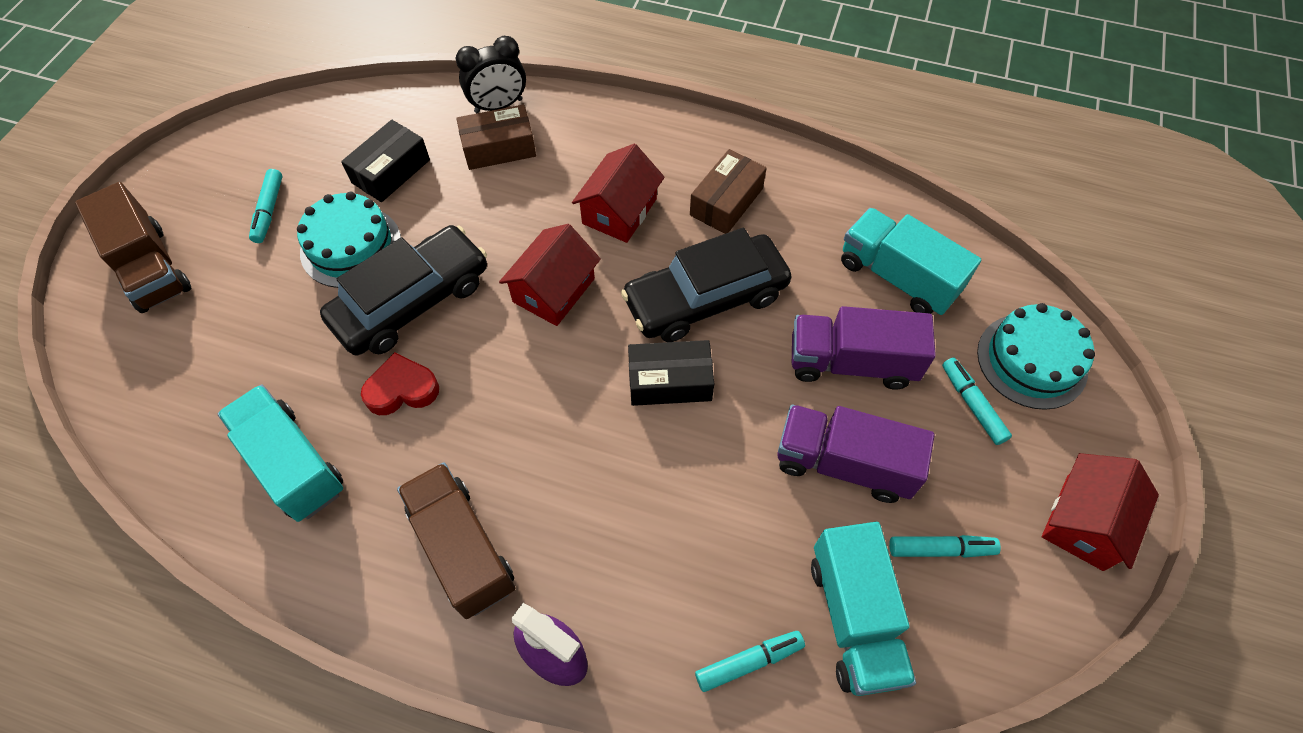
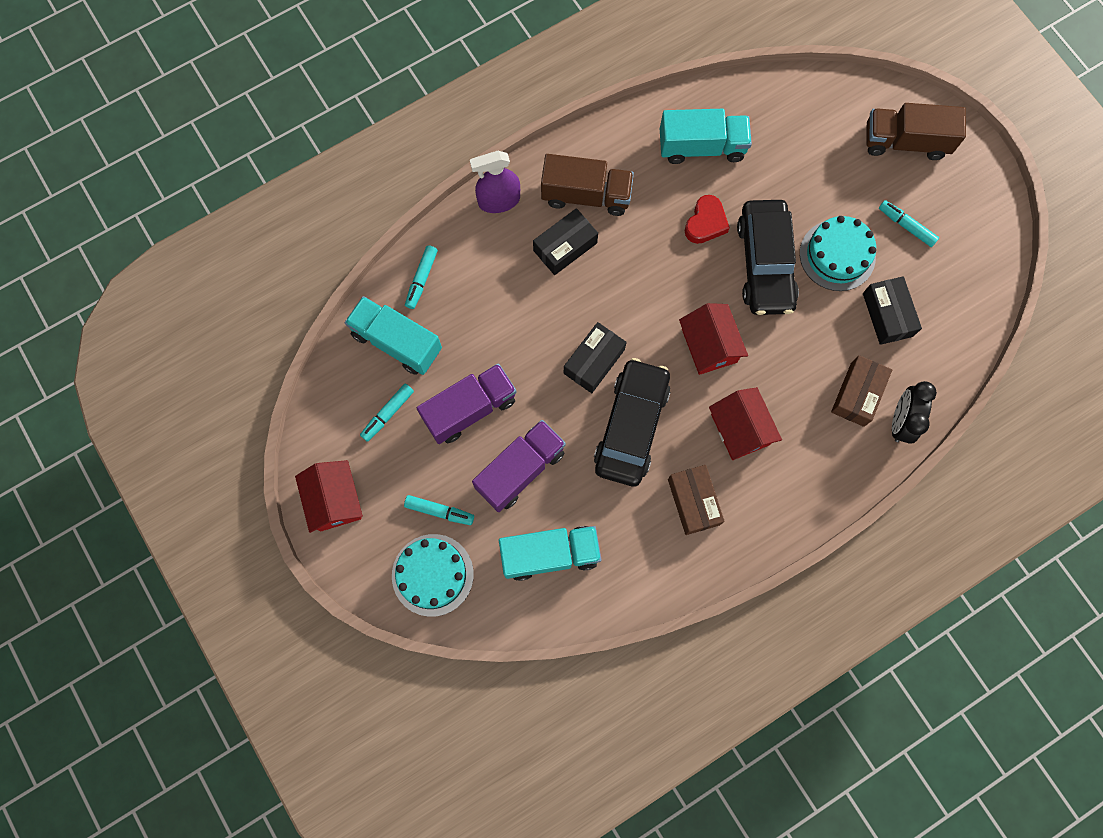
camera: 130 degrees right, 15 degrees up
none -> black box [533,208,598,275]

